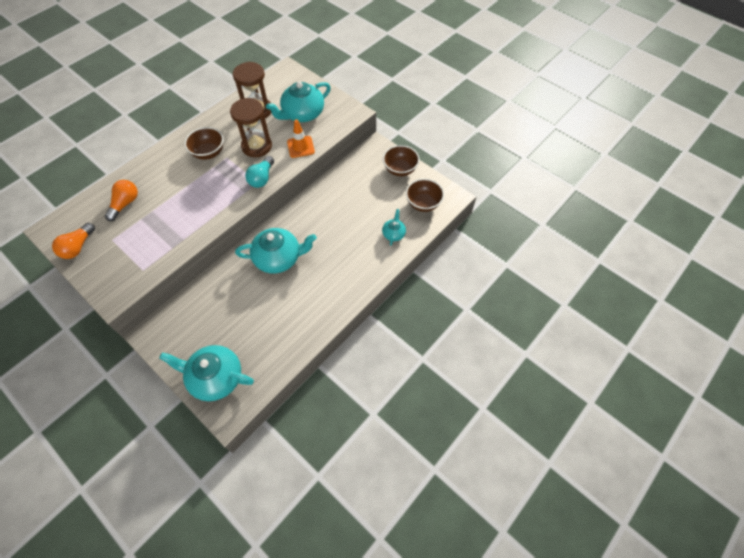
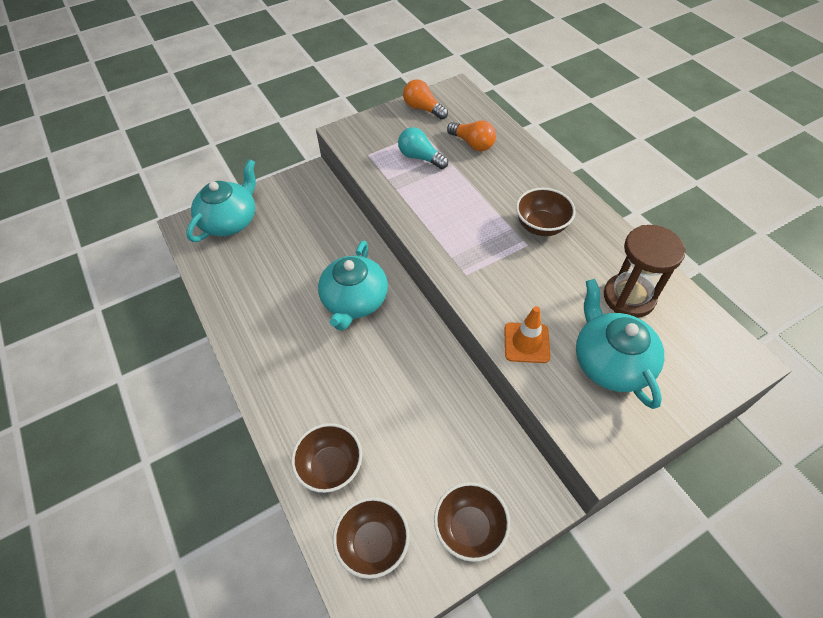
camera: 110 degrees right, 5 degrees down
brown hourglass [230,98,272,157] -> none
turquoise light bulb [245,156,274,188] -> turquoise light bulb moved to [398,127,448,169]
turquoise teapot [382,209,406,246] -> brown bowl [291,423,362,493]

